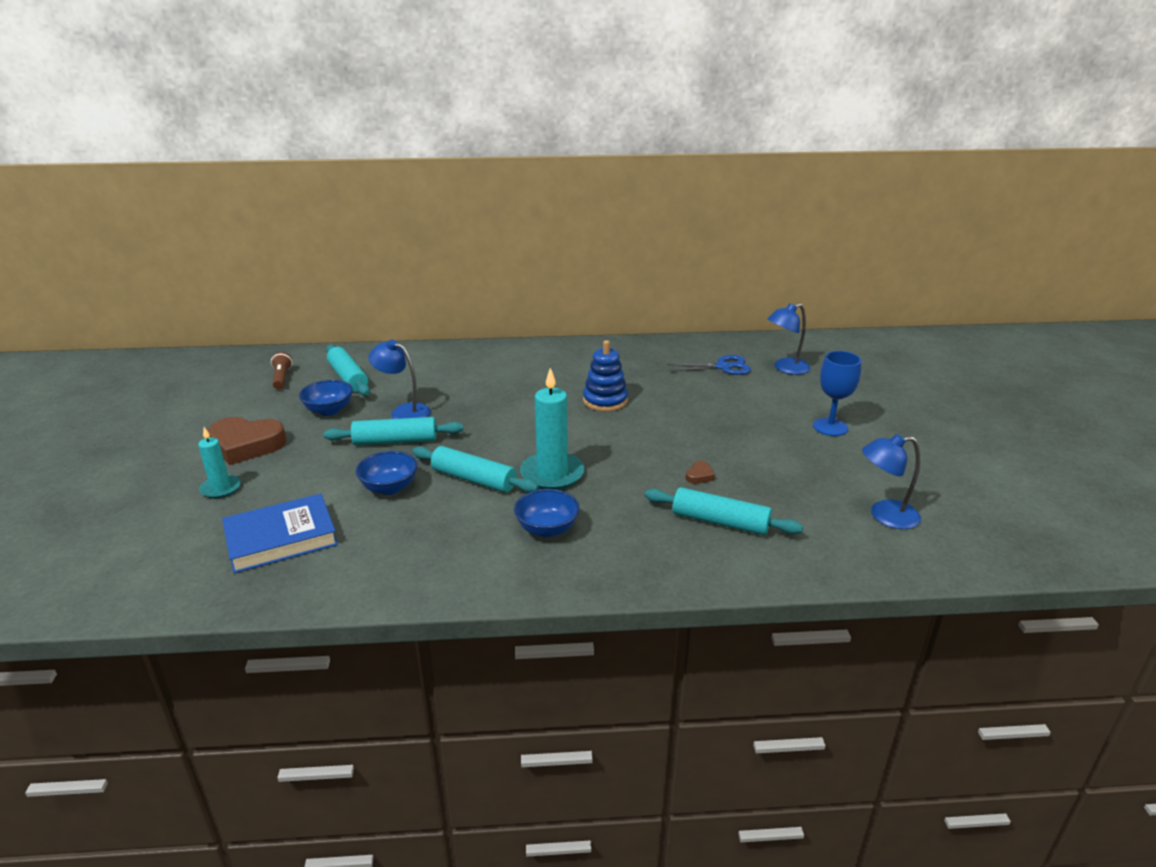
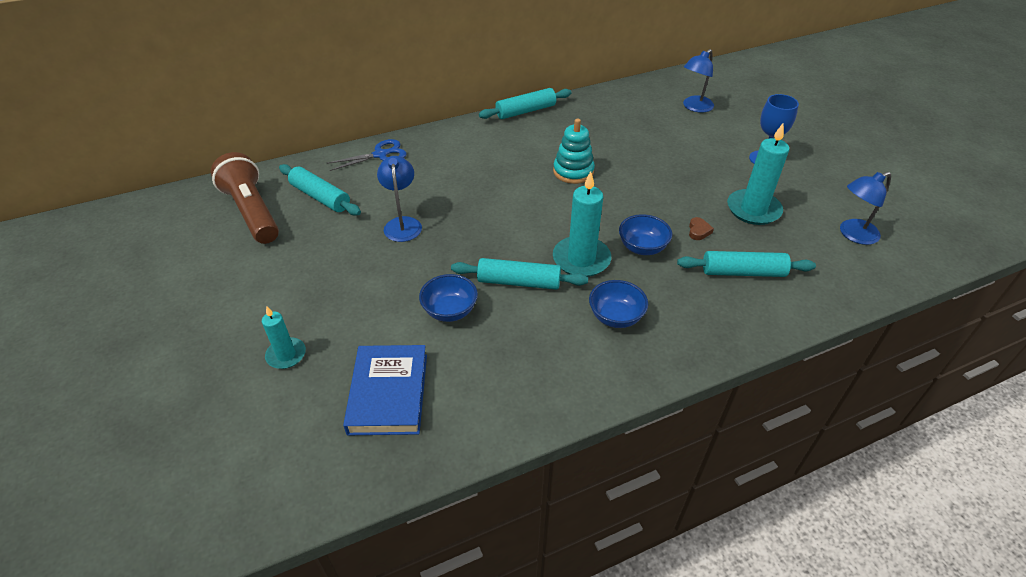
camera: 20 degrees left, 15 degrees up
brown heart [208,417,287,465] -> none
blue book [222,493,338,573] -> blue book turned 45 degrees counterclockwise [343,345,427,435]
brown flashlight [271,352,292,389] -> brown flashlight [211,152,279,244], size x2.14
blue bowl [299,380,353,416] -> blue bowl moved to [619,214,672,255]
turquoise rolling pin [323,417,463,445] -> turquoise rolling pin moved to [479,88,571,119]
blue lamp [368,340,431,419] -> blue lamp turned 75 degrees clockwise [377,156,422,242]
blue stacking toy [583,340,628,411] -> turquoise stacking toy [553,119,595,184]
blue scissors [667,355,751,375] -> blue scissors moved to [326,139,407,171]
none -> turquoise candle [727,124,790,225]

